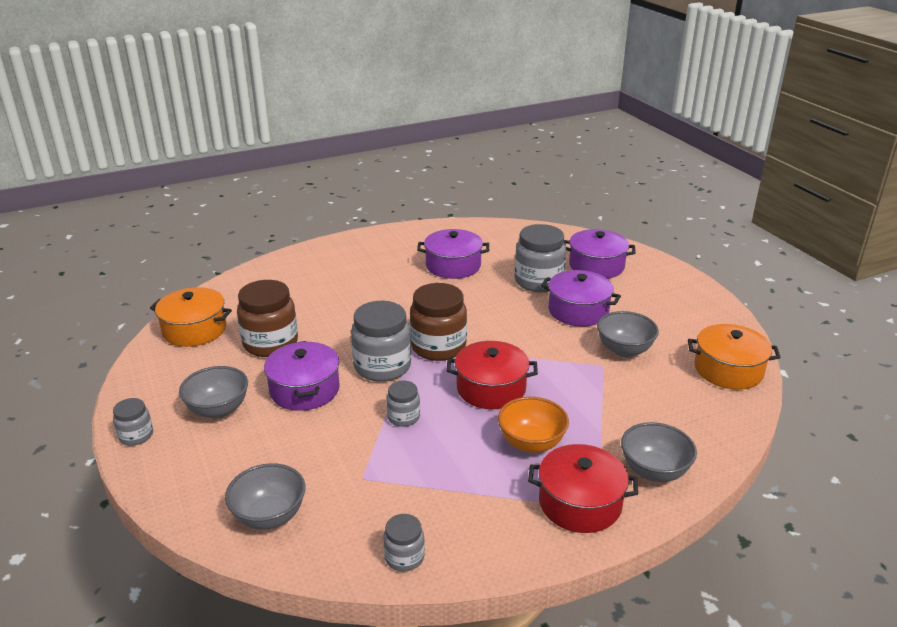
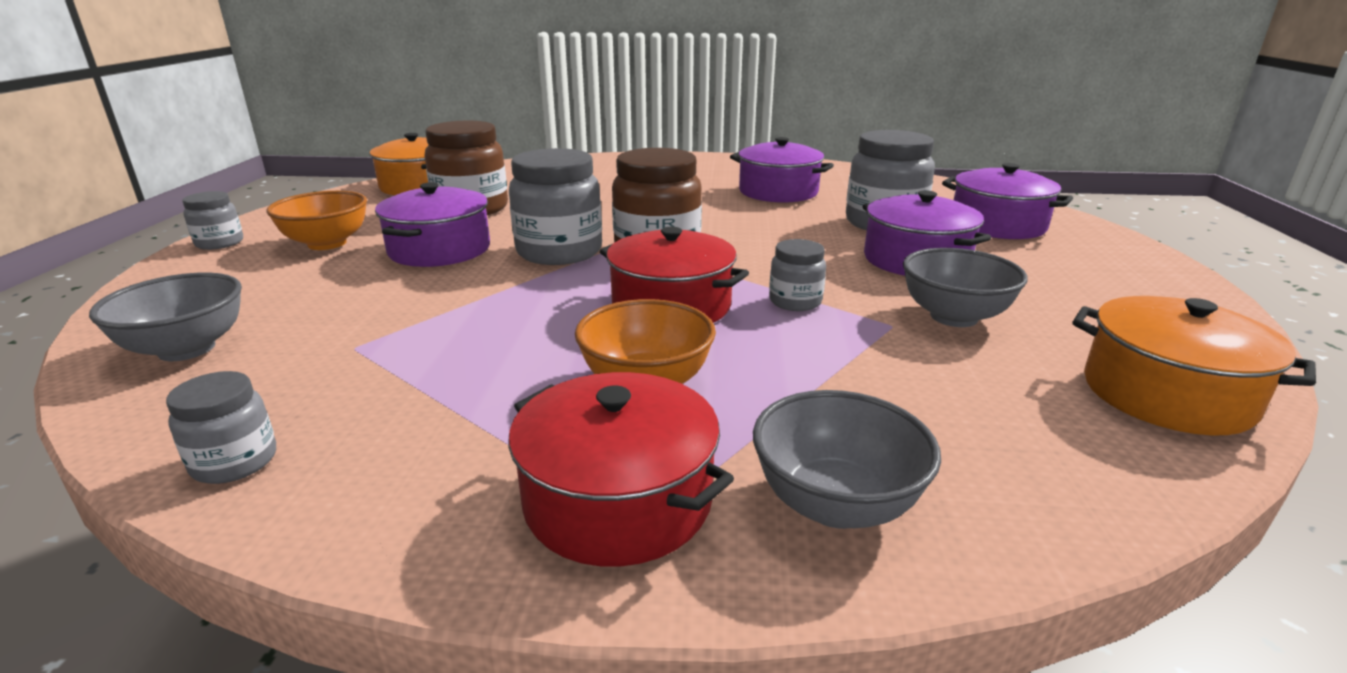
camera: 30 degrees right, 5 degrees down
grey bowl [179,366,248,418] -> orange bowl [266,191,367,250]
grey jar [386,381,420,427] -> grey jar moved to [769,239,826,311]

